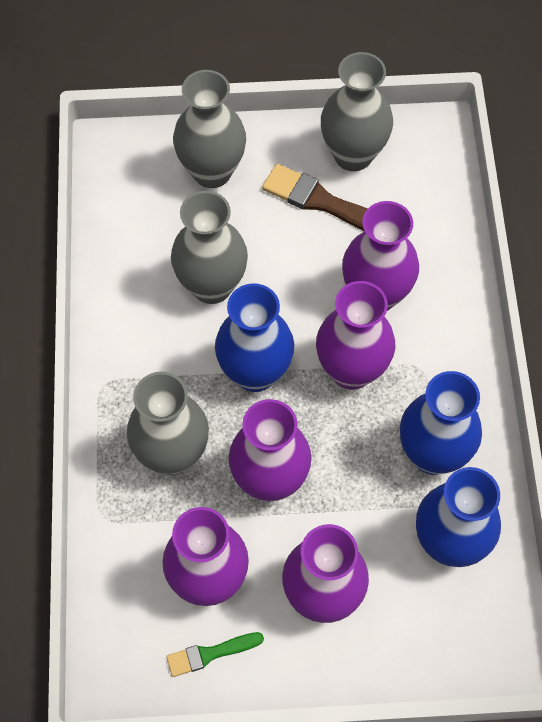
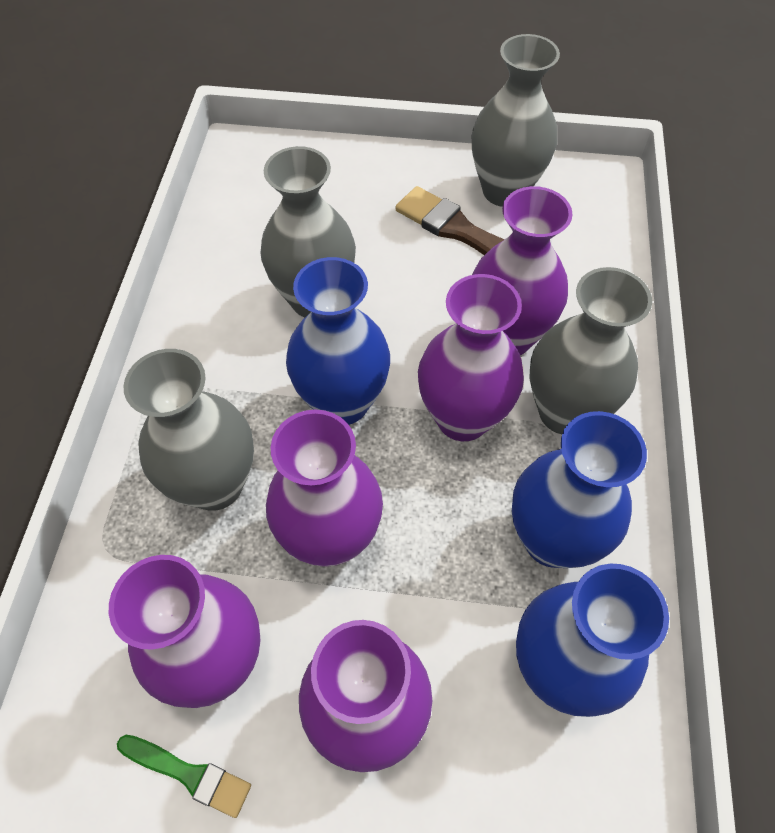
camera: 10 degrees right, 5 degrees down
green brush [166,632,264,677] -> green brush turned 150 degrees counterclockwise [117,735,251,818]
grey vase [173,70,246,188] -> grey vase moved to [529,267,652,434]

